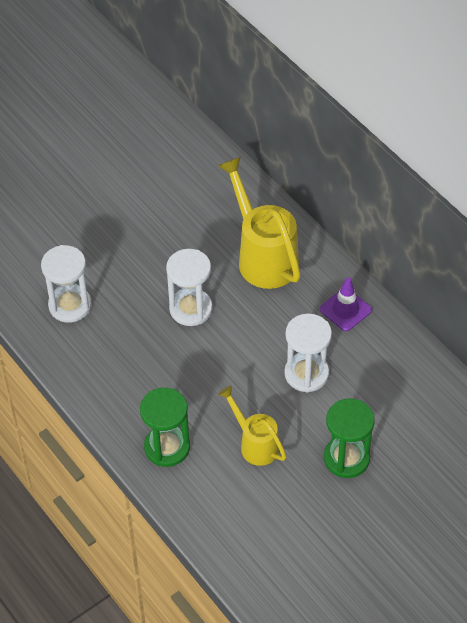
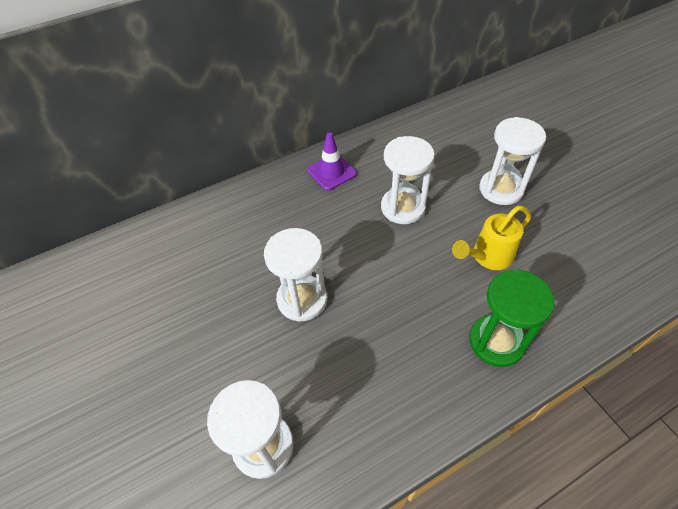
camera: 80 degrees left, 0 degrees up
yellow watering can [218,157,301,289] -> none
green hourglass [324,399,375,478] -> white hourglass [479,117,546,205]

